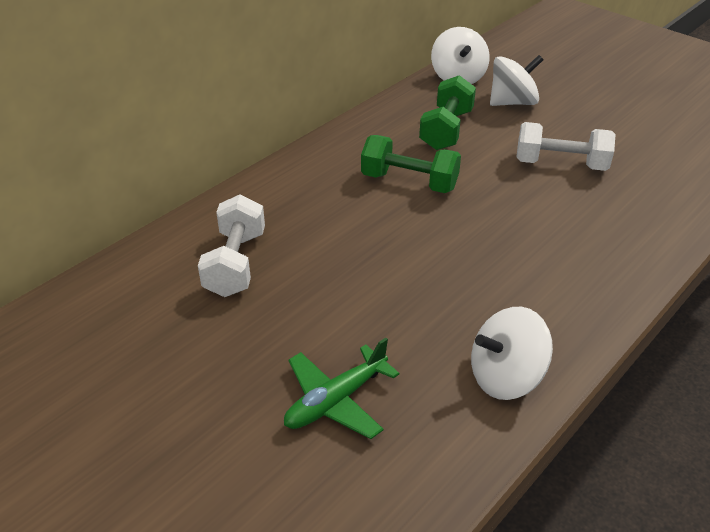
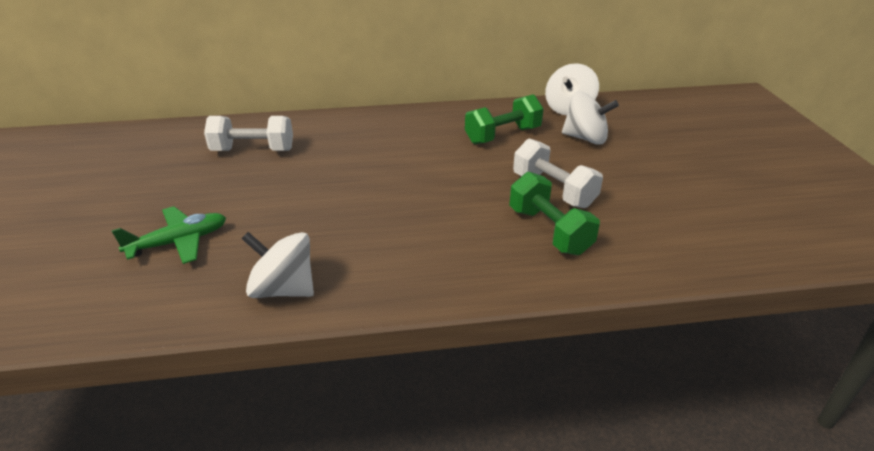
camera: 40 degrees right, 5 degrees down
white dumbbell [198,195,265,297] -> white dumbbell turned 45 degrees clockwise [204,116,293,151]
green plane [284,338,399,439] -> green plane turned 150 degrees clockwise [112,206,226,264]
green dumbbell [361,135,461,193] -> green dumbbell moved to [509,172,600,255]

